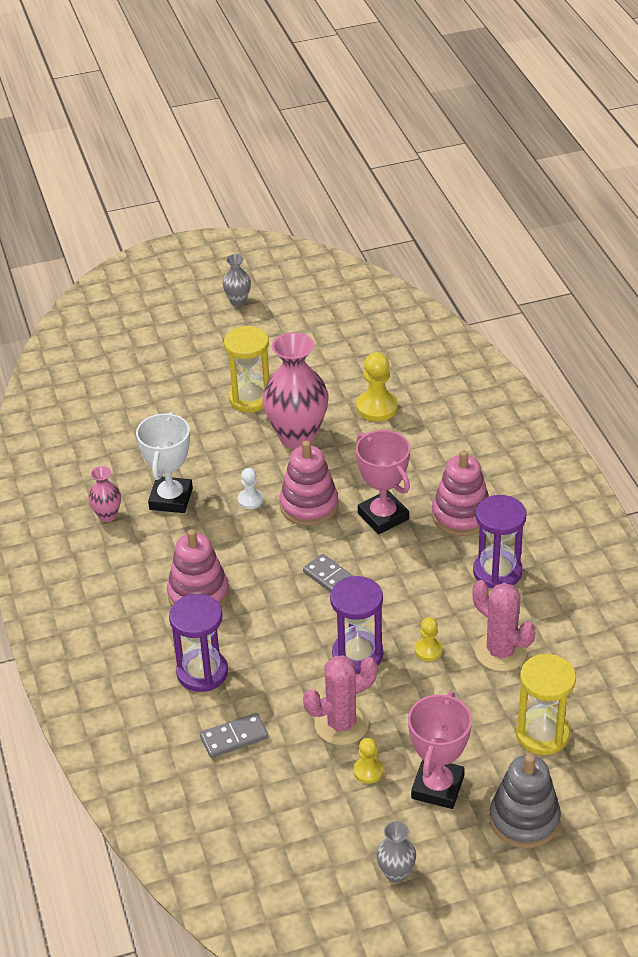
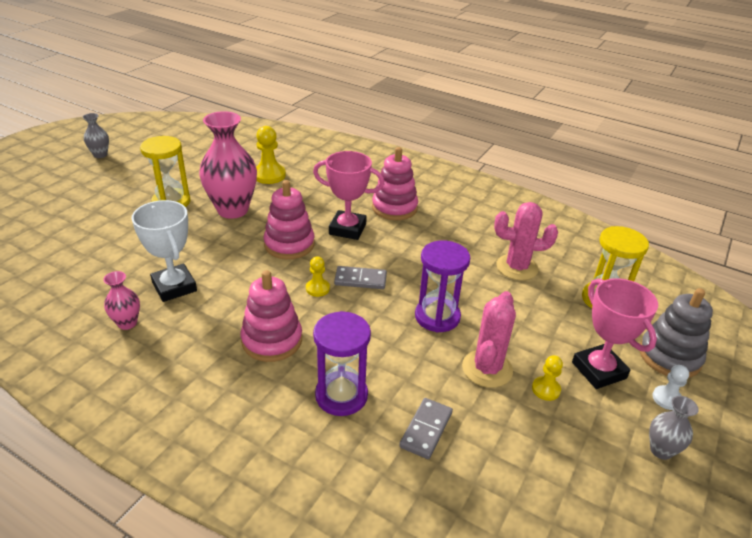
camera: 45 degrees left, 5 degrees down
white pawn [238,468,263,509] -> white pawn moved to [652,365,689,410]
yellow pawn [415,617,443,661] -> yellow pawn moved to [306,256,330,297]
purple hourglass [473,495,526,589] -> none

